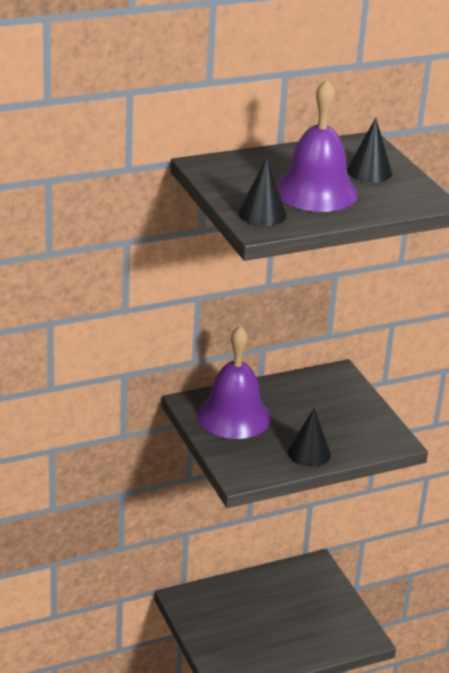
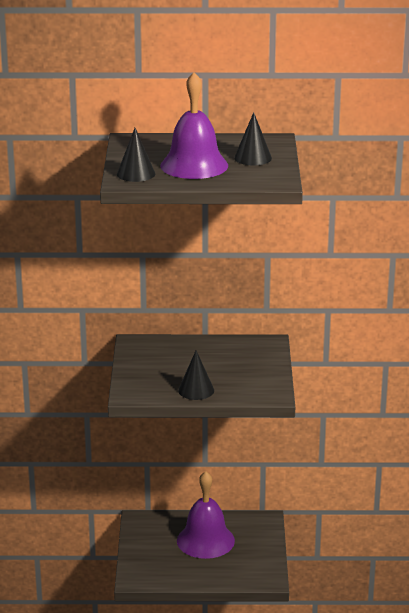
camera: 25 degrees right, 5 degrees down
purple bell [197,326,271,439] -> purple bell moved to [177,471,235,559]

